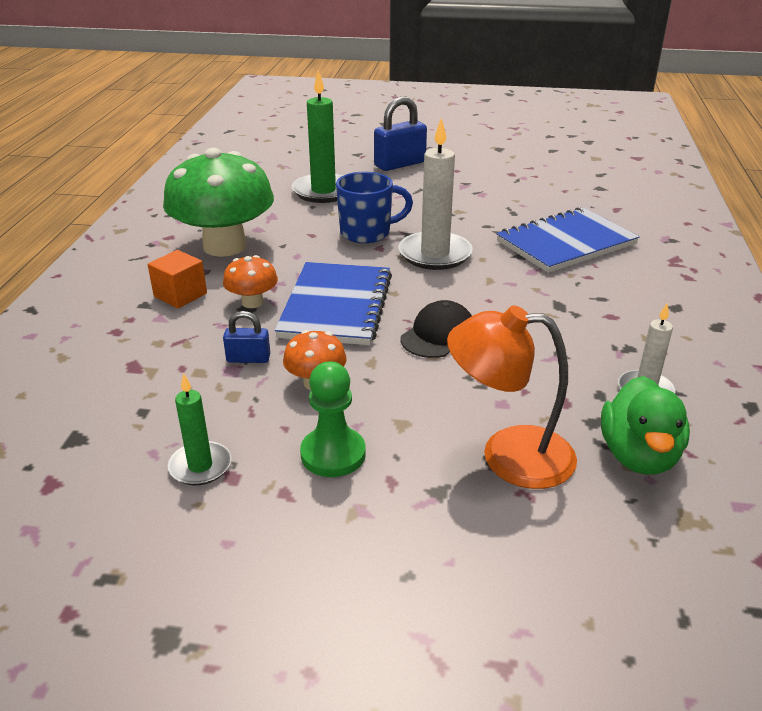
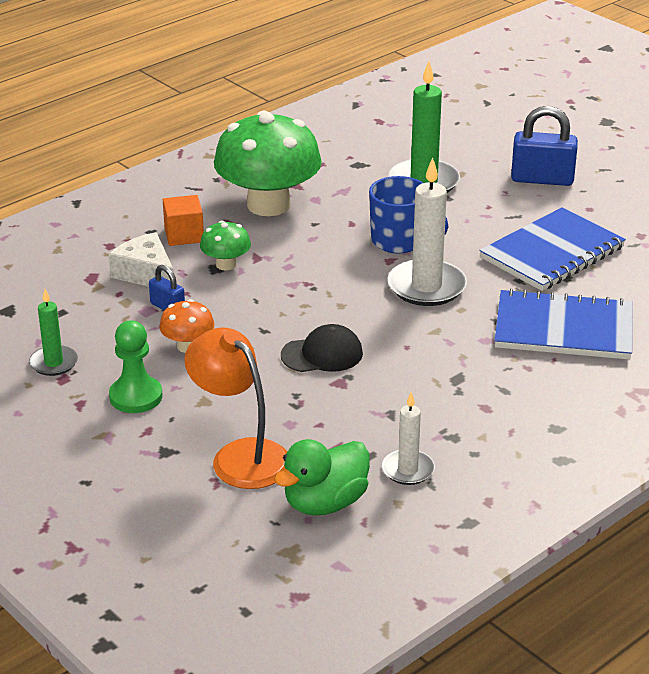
camera: 40 degrees right, 0 degrees up
orange mushroom [223,255,278,308] -> green mushroom [200,220,251,270]
blue notebook [275,262,392,345] -> blue notebook moved to [479,207,626,291]
none -> white cheese [109,232,174,287]

